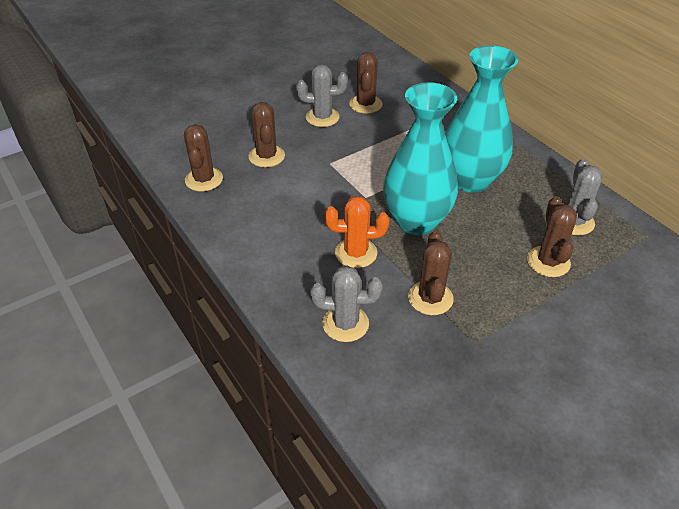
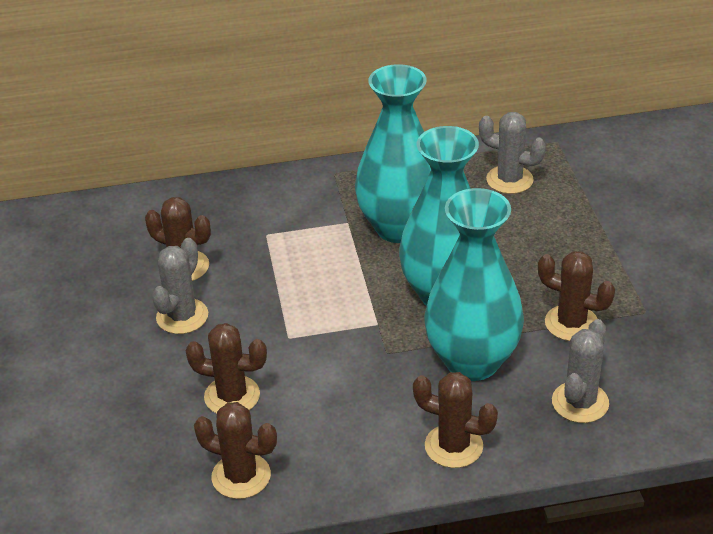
camera: 65 degrees left, 5 degrees down
orange cactus [325,196,389,268] -> turquoise vase [424,188,524,381]
brown cactus [527,196,577,277] -> brown cactus moved to [413,372,498,468]

